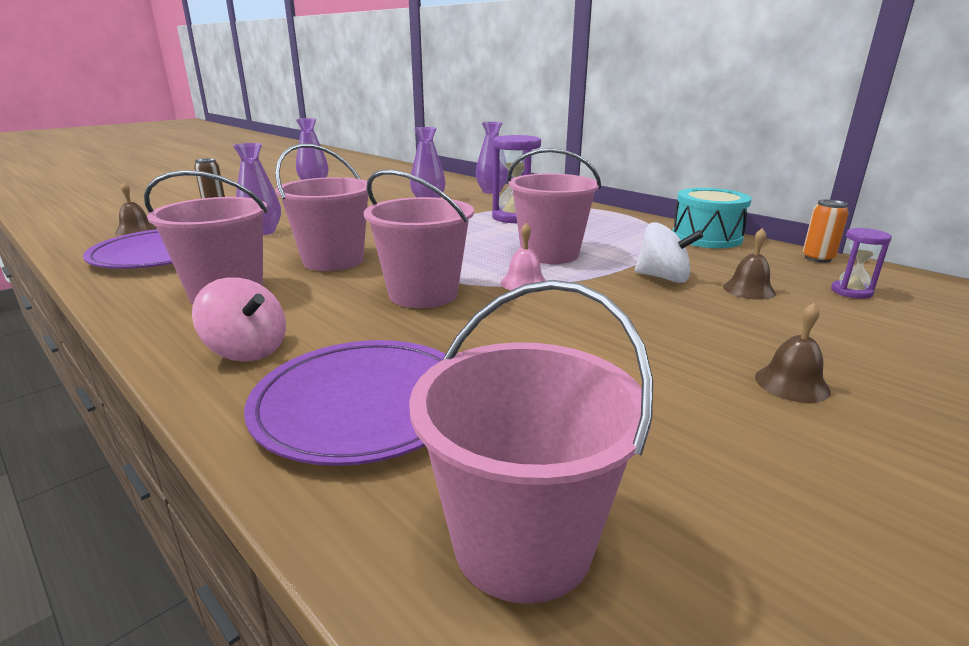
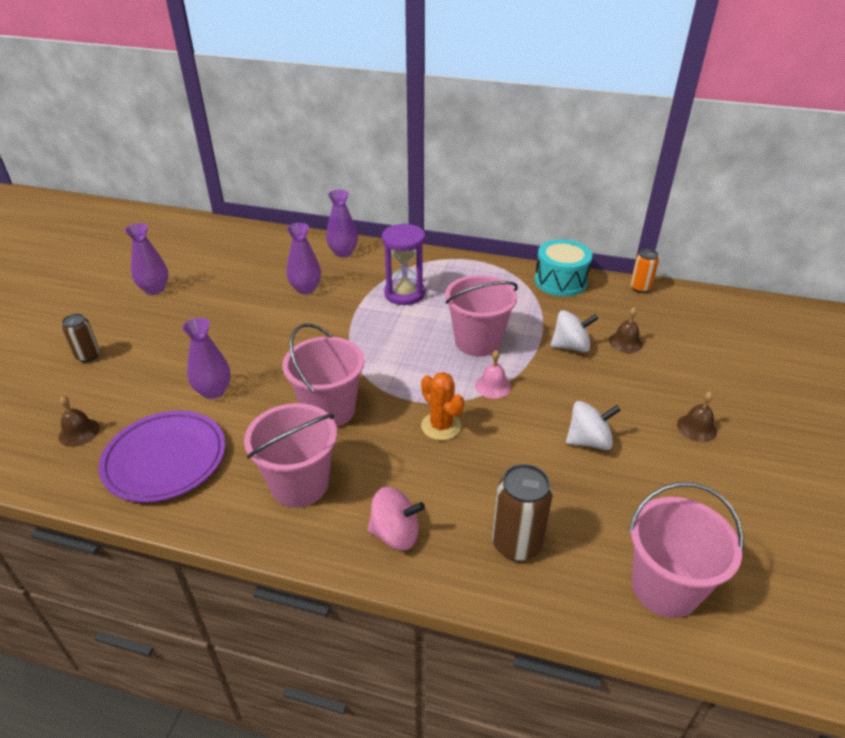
camera: 30 degrees left, 15 degrees up
purple plate [244,340,446,466] -> brown can [492,464,553,561]
pink bucket [364,170,474,308] -> orange cactus [421,372,464,440]
purple hourglass [831,228,892,299] -> none
none -> white spinning top [566,401,621,450]

